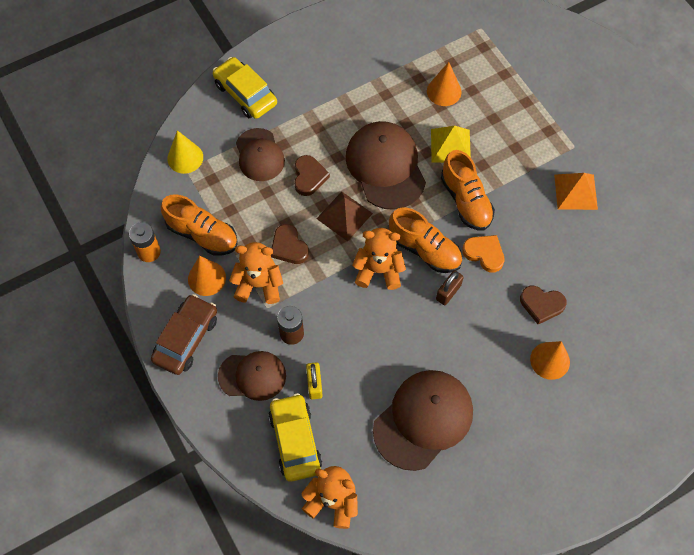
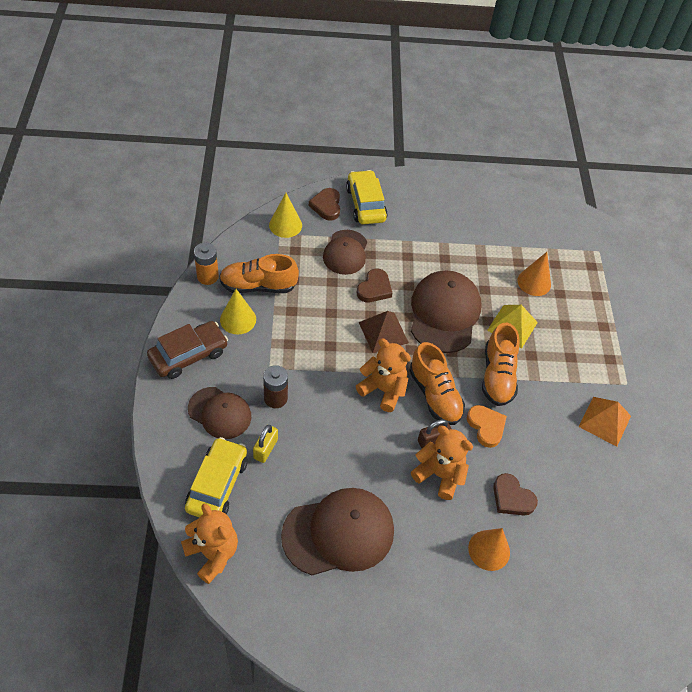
camera: 25 degrees right, 10 degrees down
orange shoe [161,194,238,256] -> orange shoe turned 120 degrees clockwise [219,254,299,293]
orange cone [188,255,226,296] -> yellow cone [220,289,256,334]
orange teddy bear [229,242,283,304] -> orange teddy bear moved to [411,426,473,500]
brown heart [271,224,309,264] -> brown heart moved to [309,188,340,221]

